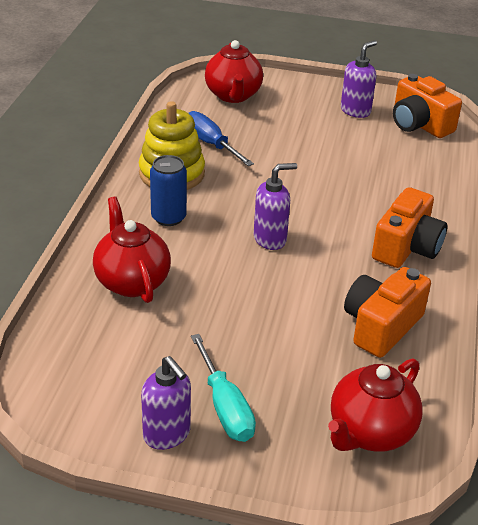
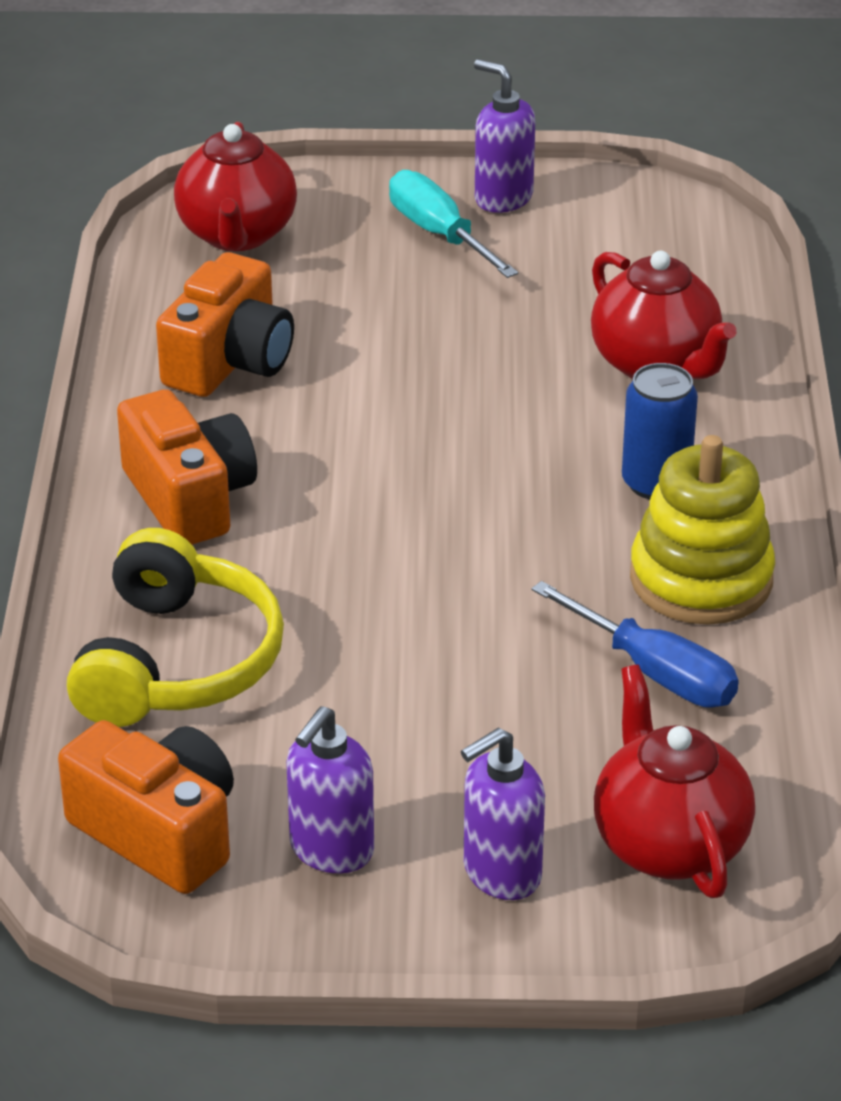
camera: 170 degrees right, 0 degrees up
purple soap dispenser [254,163,297,250] -> purple soap dispenser moved to [461,727,545,900]
red teapot [328,359,423,452] -> red teapot turned 150 degrees clockwise [174,122,297,251]
orange camera [372,187,447,268] -> orange camera turned 135 degrees clockwise [117,389,257,545]
none -> yellow headphones [67,528,284,727]

